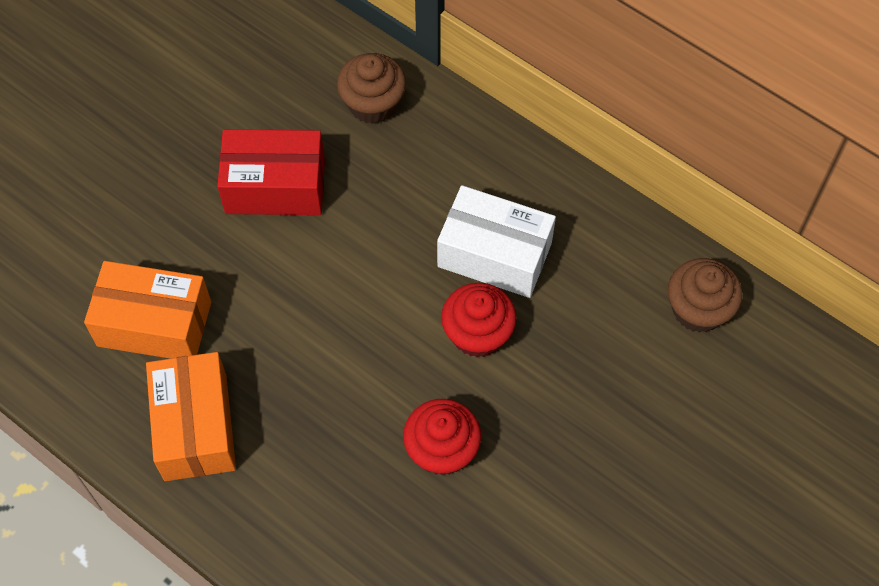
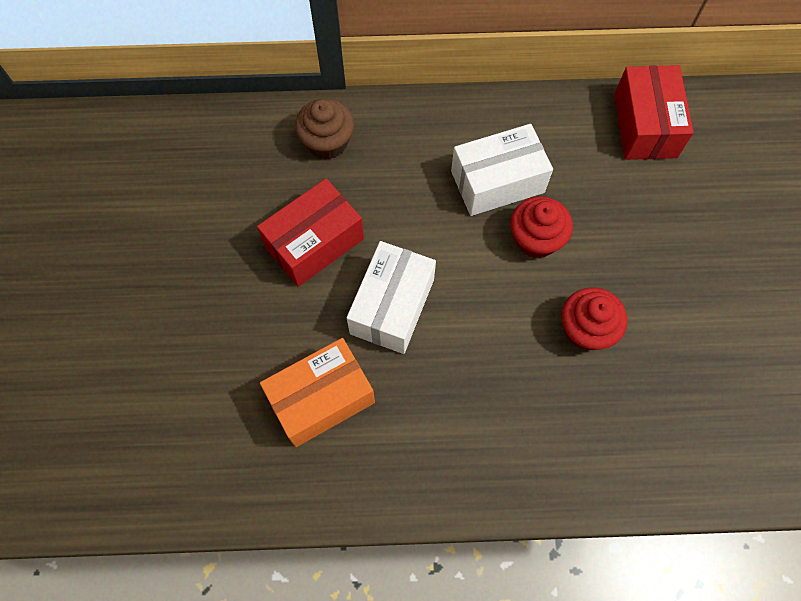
camera: 40 degrees left, 5 degrees up
orange box [146,352,236,481] -> none
brown cupcake [668,258,743,333] -> red box [614,65,694,160]
none -> white box [347,241,436,354]

